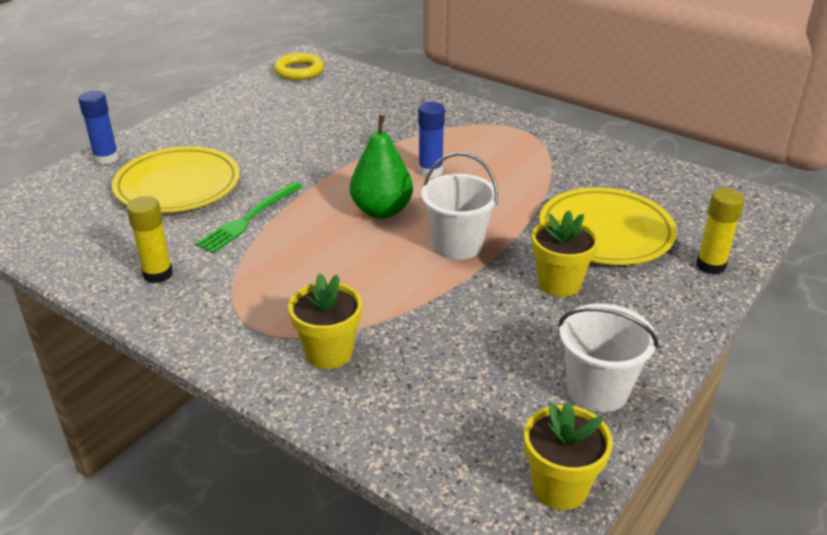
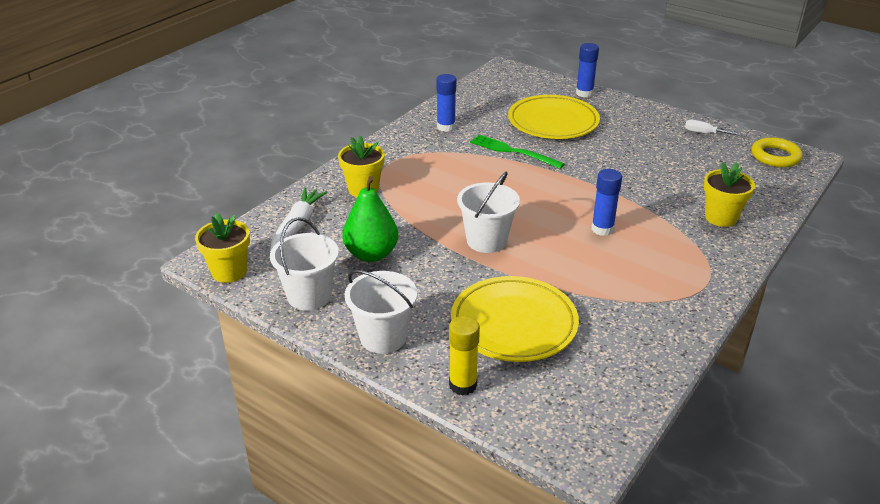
camera: 90 degrees right, 0 degrees up
yellow glue stick [126,196,173,283] -> blue glue stick [436,74,456,132]
green pear [350,115,413,219] -> green pear moved to [342,176,398,262]
yellow flower pot [532,210,599,297] -> yellow flower pot moved to [704,162,755,227]
none -> white carrot [270,188,328,252]
none -> white bucket [345,270,417,354]
none -> white screwdriver [685,120,744,136]

